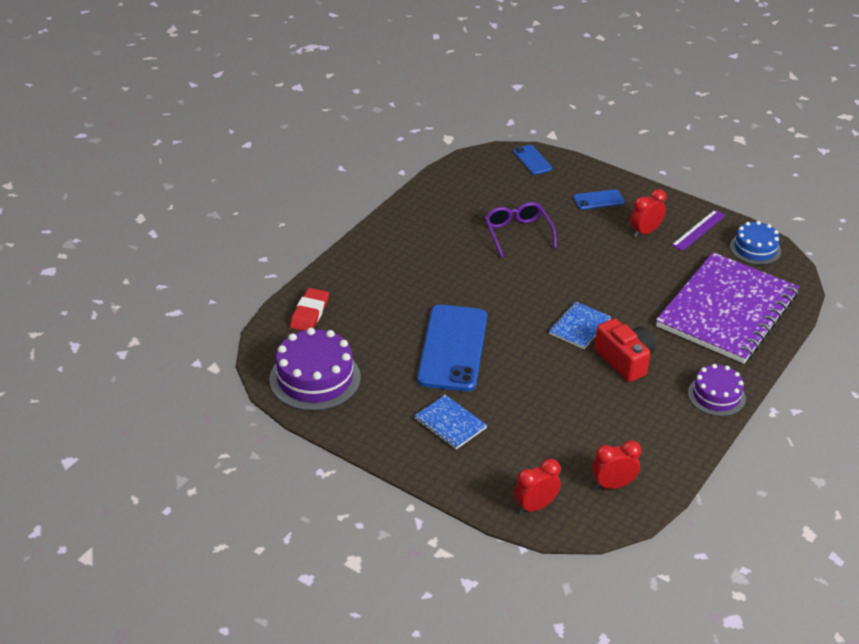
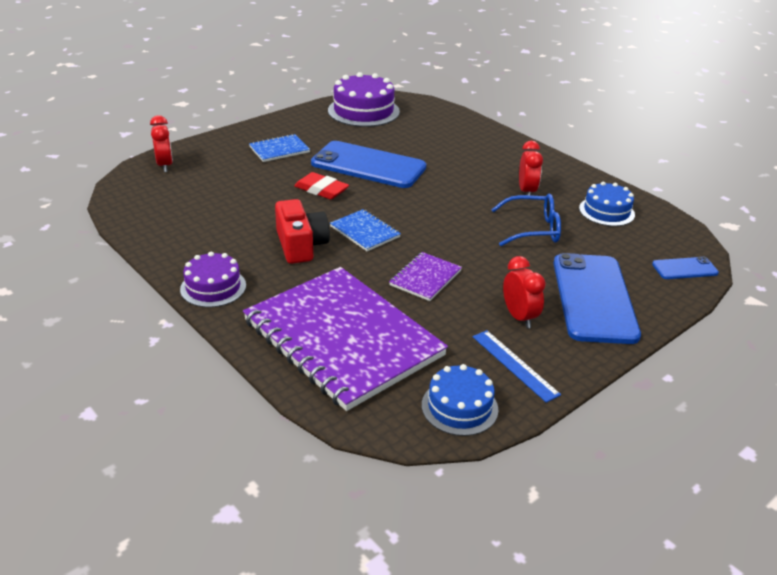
camera: 105 degrees right, 5 degrees down
red eraser [290,288,329,331] -> red eraser moved to [294,172,349,199]
purple glasses [485,202,557,258] -> blue glasses [491,194,561,246]
blue phone [573,189,625,210] -> blue phone [553,253,641,344], size x2.16
red clock [592,440,641,489] -> red clock moved to [519,141,543,195]
red camera [594,318,655,382] -> red camera turned 90 degrees counterclockwise [275,199,330,264]
purple ruler [672,210,726,251] -> blue ruler [473,330,561,403]
none -> purple notebook [389,252,462,301]
none -> blue cake [579,182,635,226]

